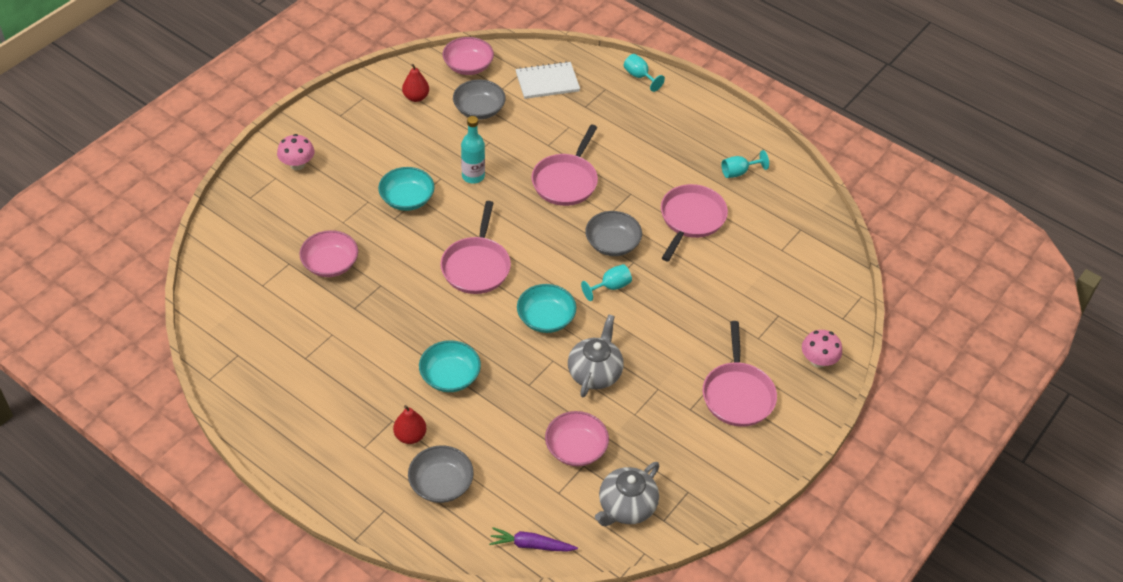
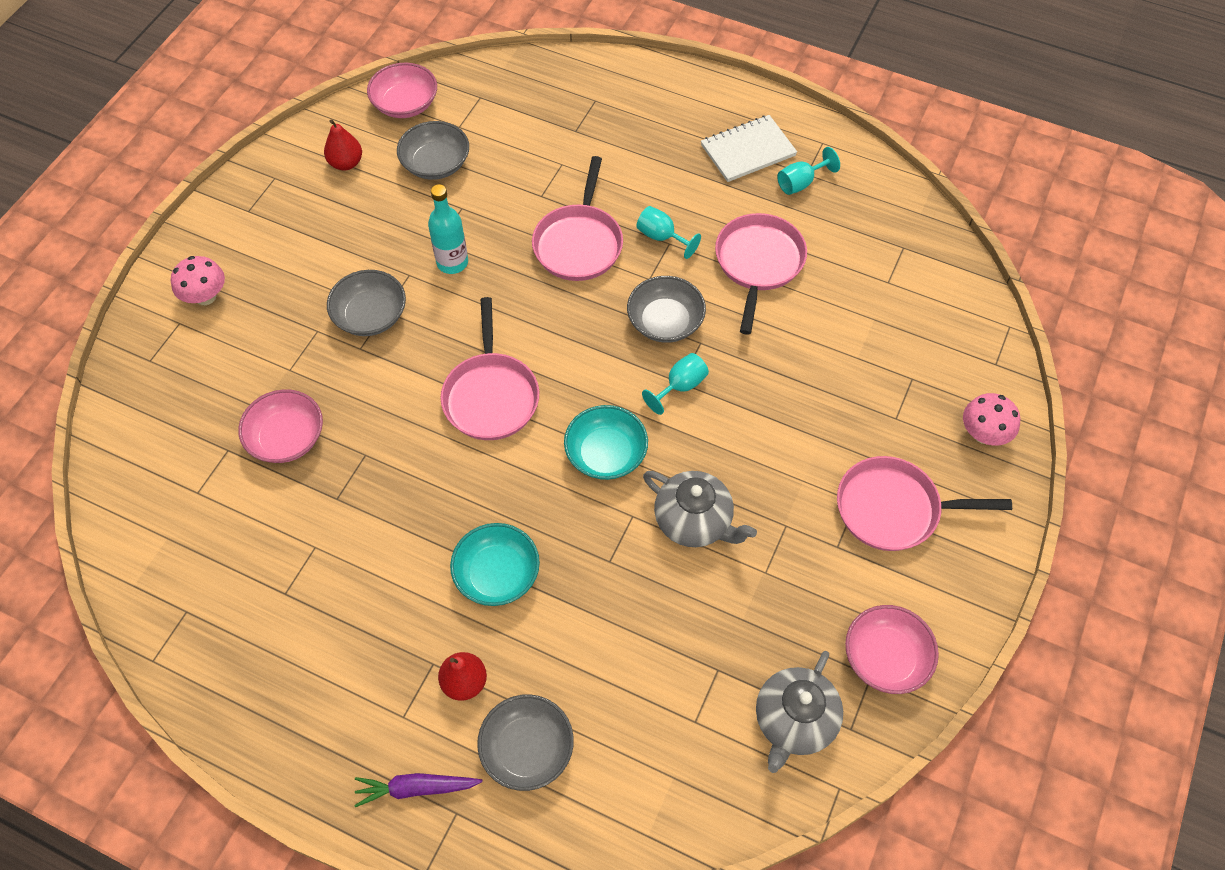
camera: 10 degrees left, 10 degrees up
turquoise bowl [378,167,435,211] -> grey bowl [327,270,406,336]
purple carrot [489,527,578,552] -> purple carrot moved to [354,773,483,807]
white notebook [515,62,580,99] -> white notebook moved to [701,115,797,182]
pink bowl [545,411,609,466] -> pink bowl moved to [845,605,939,694]
grey teapot [568,315,624,397] -> grey teapot turned 120 degrees clockwise [643,471,757,547]
turquoise goblet [624,54,665,92] -> turquoise goblet moved to [636,206,701,259]
pink pan [703,321,777,427] -> pink pan turned 105 degrees clockwise [837,456,1012,551]

